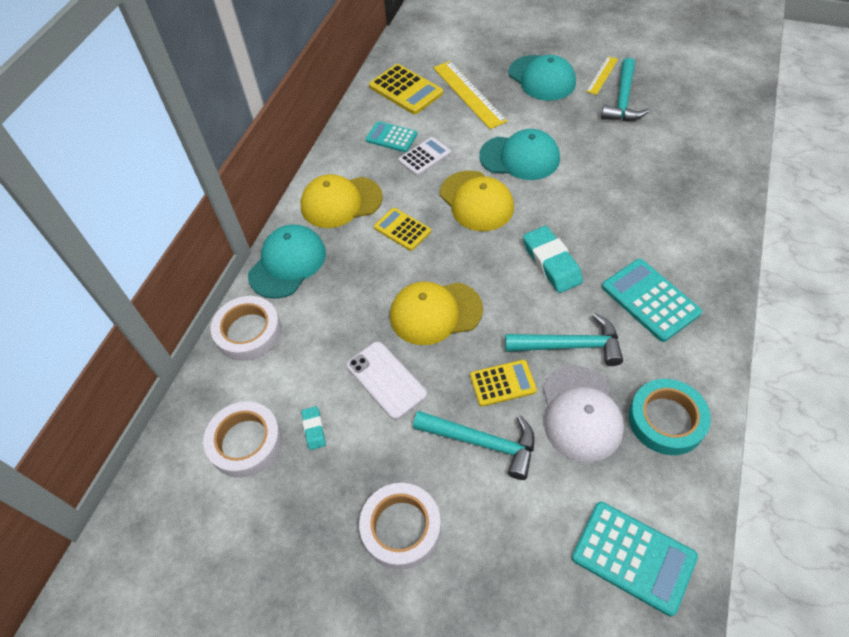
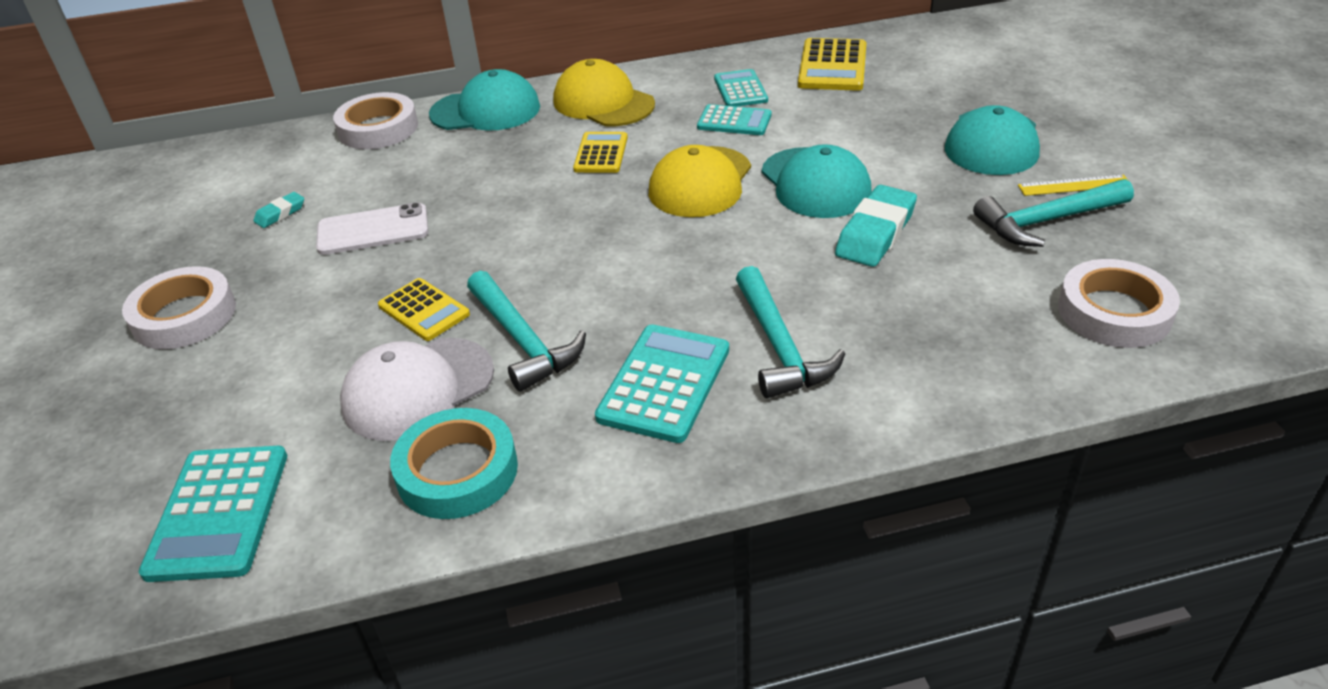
camera: 55 degrees right, 15 degrees down
white tape [203,401,282,478] -> white tape moved to [1058,259,1180,348]
white phone [347,342,427,420] -> white phone turned 60 degrees clockwise [316,202,428,255]
yellow cap [390,281,483,345] -> none
white calculator [398,137,451,176] -> turquoise calculator [697,104,772,135]
turquoise hammer [413,411,535,480] -> turquoise hammer moved to [736,266,845,398]
yellow ruler [433,61,508,129] -> none
turquoise eraser [523,226,583,293] -> turquoise eraser moved to [835,185,917,267]

